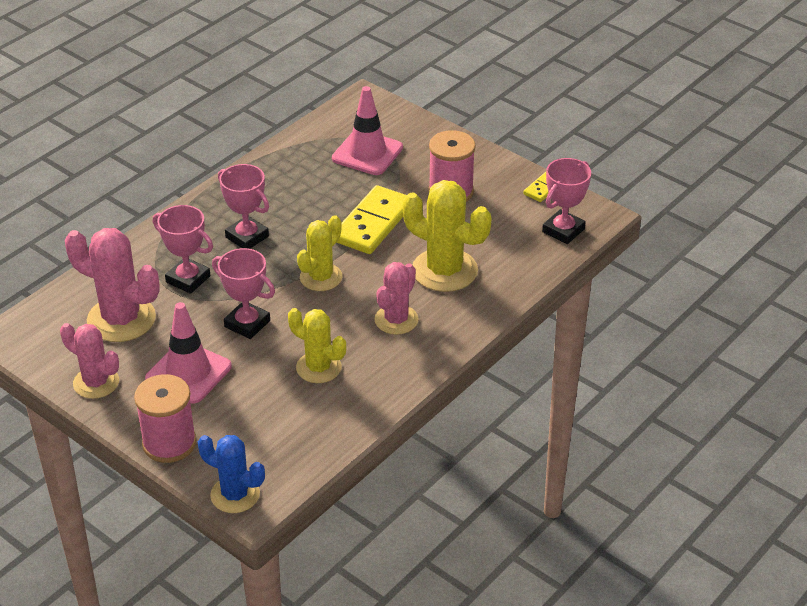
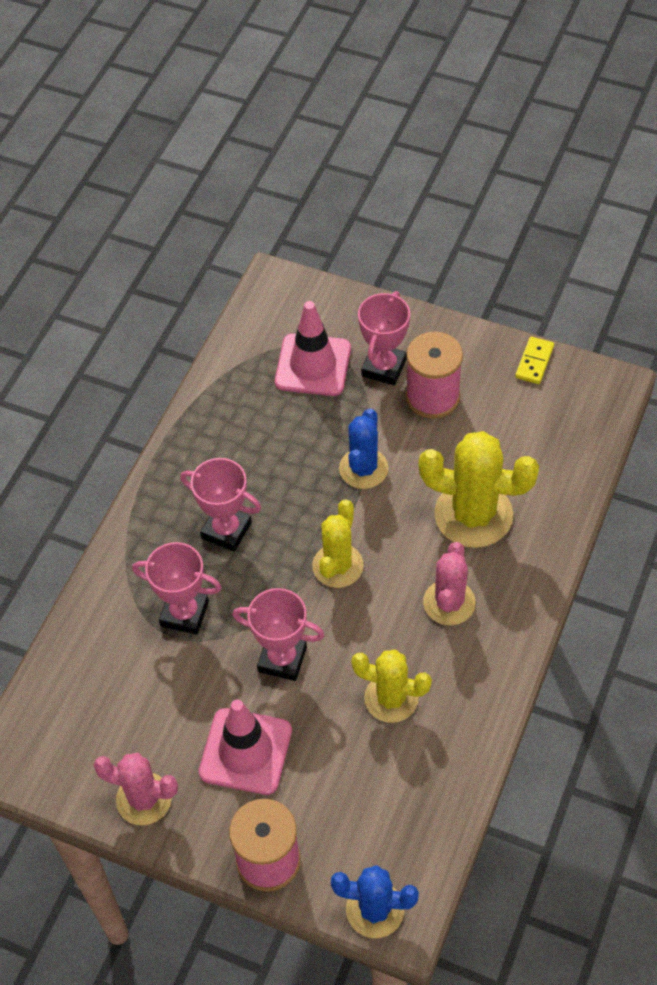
camera: 15 degrees left, 15 degrees up
pink cactus [65,228,160,342] -> none
yellow domino [337,185,407,254] -> blue cactus [339,408,389,489]
pink trophy [542,158,591,244] -> pink trophy moved to [358,291,410,385]

